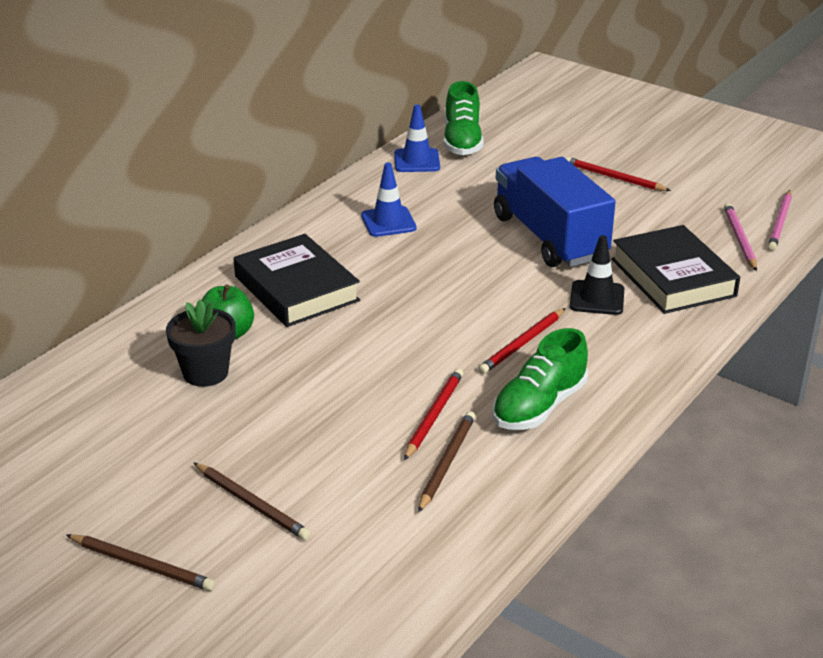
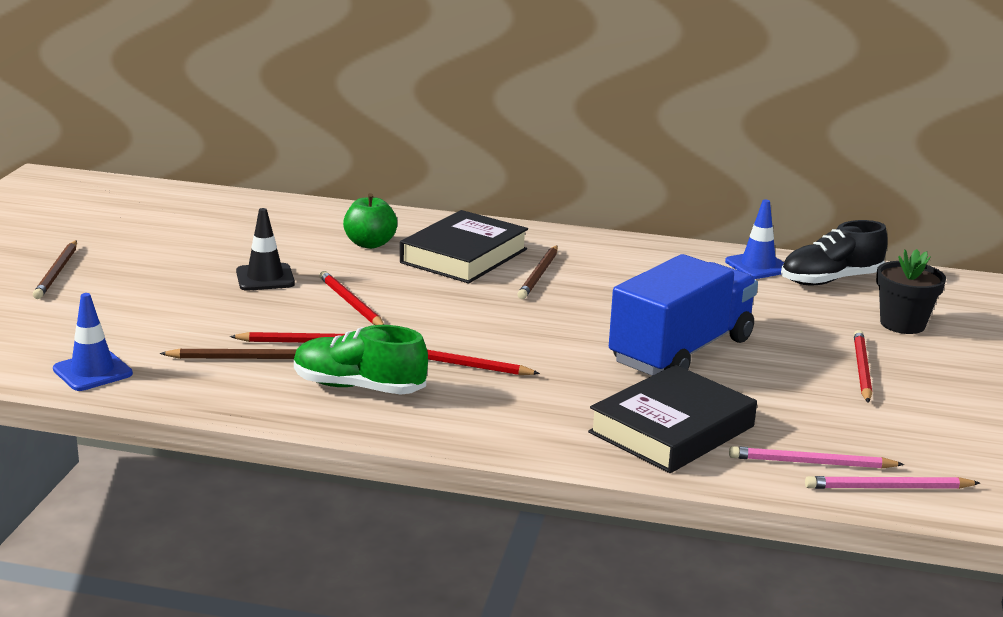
camera: 65 degrees right, 10 degrees down
black flower pot [166,300,235,387] -> black flower pot moved to [876,249,946,334]
brown pencil [194,463,311,540] -> brown pencil moved to [517,245,558,299]
blue traffic cone [361,163,417,237] -> blue traffic cone moved to [53,293,133,391]
green shoe [443,81,484,155] -> black shoe [781,220,888,285]
black traffic cone [570,235,624,315] -> black traffic cone moved to [236,208,295,291]
pink pencil [724,203,757,271] -> pink pencil turned 150 degrees counterclockwise [729,446,904,469]
none -> red pencil [319,271,385,325]

